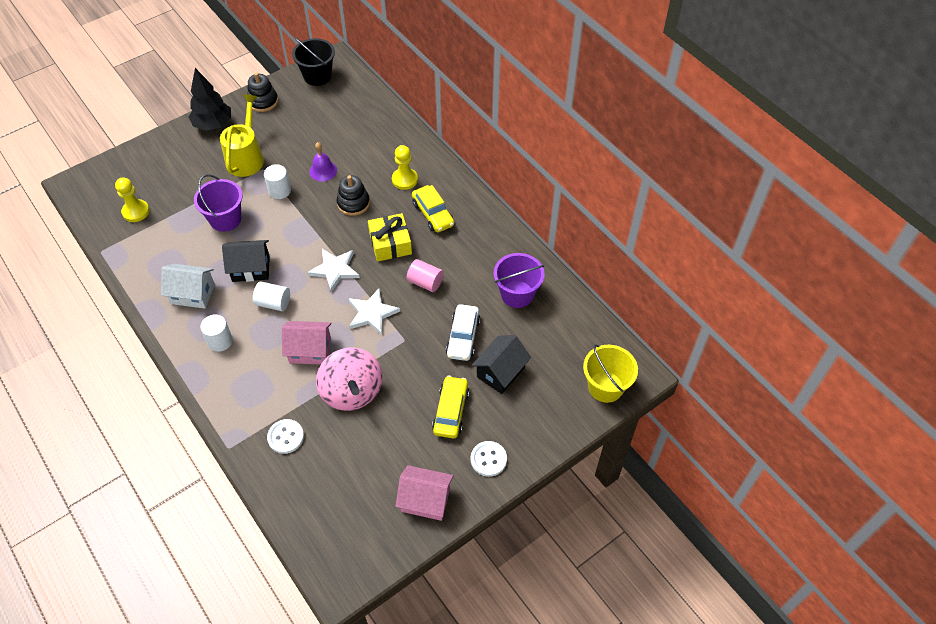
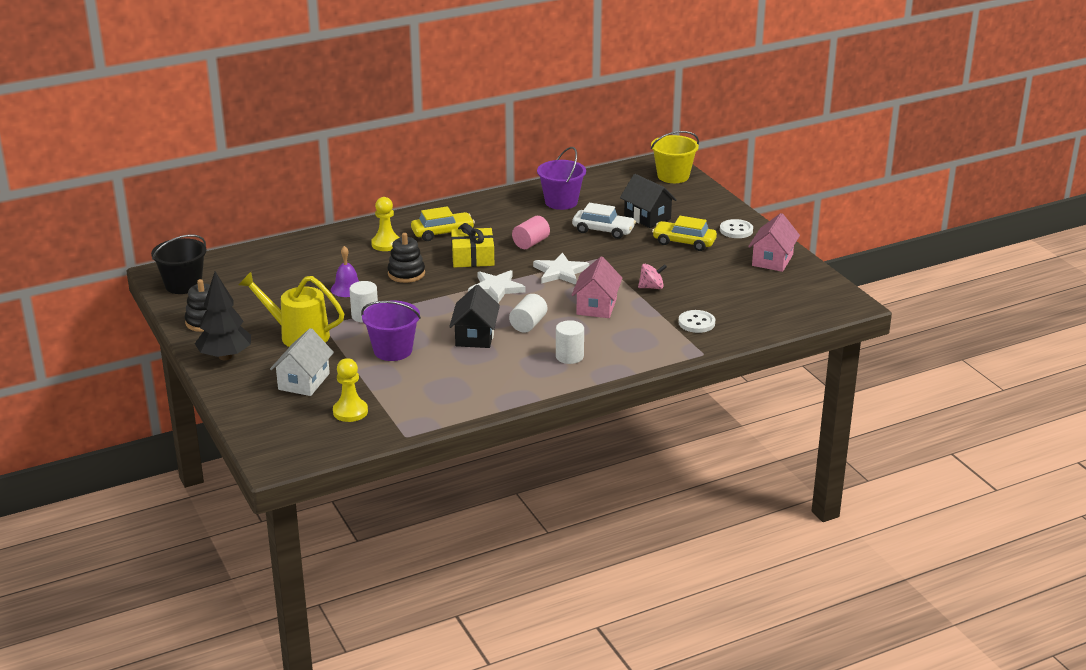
camera: 80 degrees left, 25 degrees down
white house [161,264,215,309] -> white house moved to [270,328,334,396]
pink spinning top [316,348,382,411] -> pink spinning top [638,264,667,289], size x0.48

